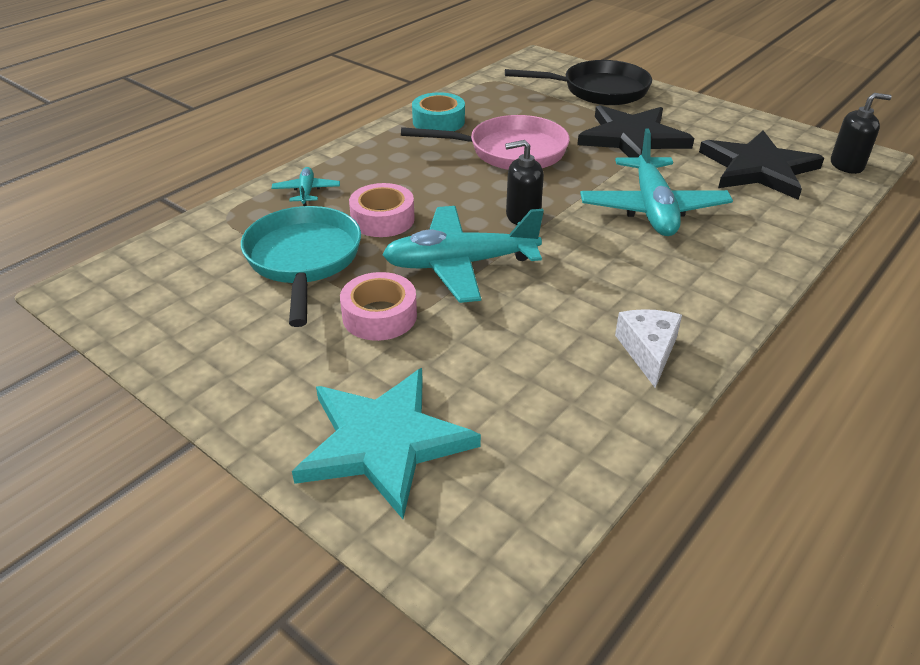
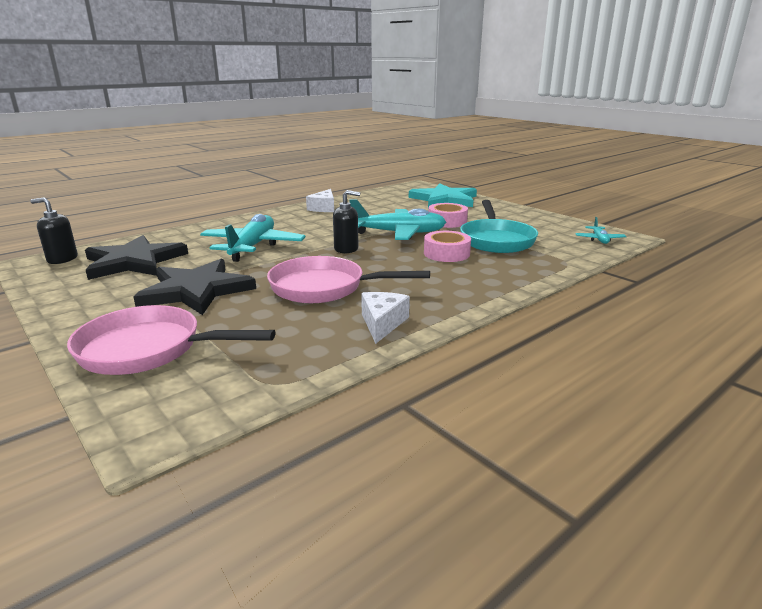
camera: 170 degrees left, 15 degrees down
turquoise plane [271,167,340,206] -> turquoise plane moved to [575,217,627,244]
turquoise tape [412,92,465,131] -> white cheese [361,292,410,344]
black pan [505,60,652,105] -> pink pan [67,305,276,375]

